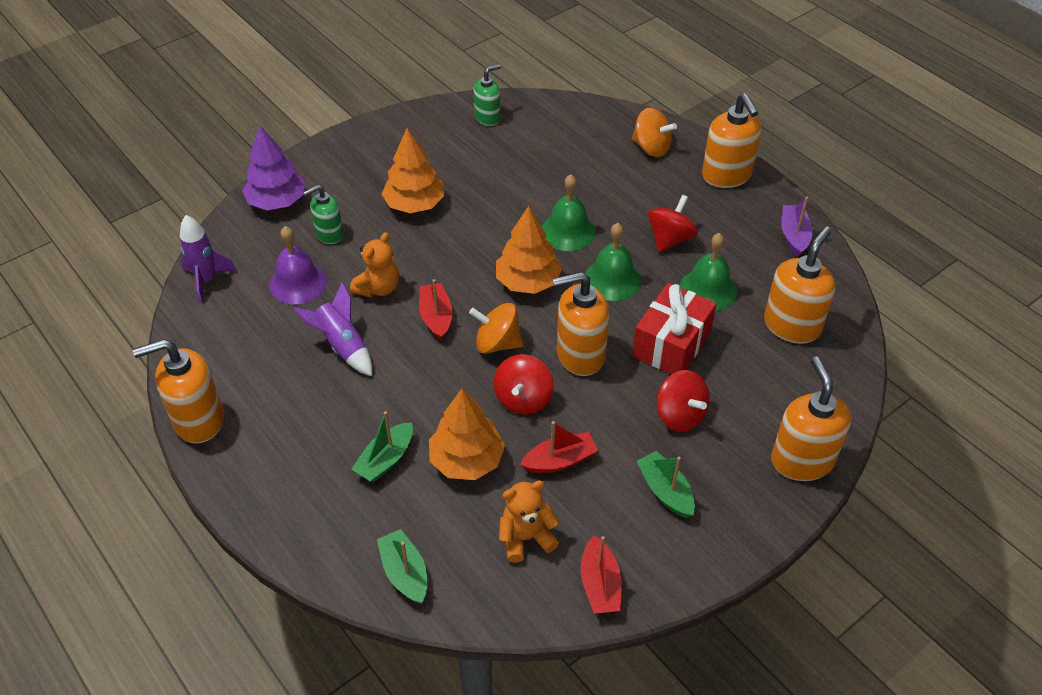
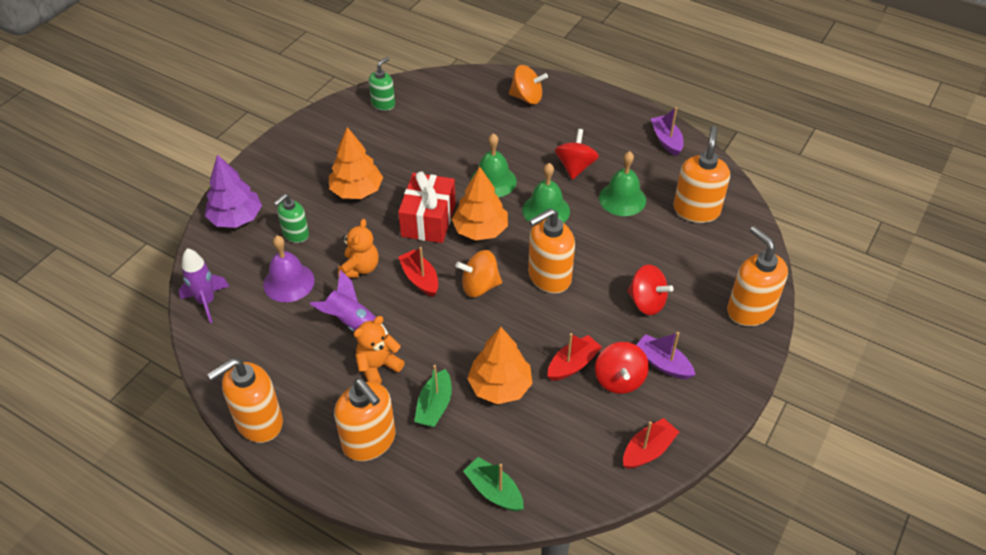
camera: 20 degrees left, 0 degrees up
red spinning top [494,354,554,415] -> red spinning top moved to [595,342,649,394]
orange teddy bear [499,480,559,563] -> orange teddy bear moved to [354,316,405,384]
red boat [581,535,621,614] -> red boat turned 105 degrees counterclockwise [623,418,679,469]
red gift [632,283,716,374] -> red gift moved to [398,171,456,243]
green boat [636,451,695,518] -> purple boat [636,332,695,379]
orange soap dispenser [702,93,761,188] -> orange soap dispenser moved to [334,379,396,461]

